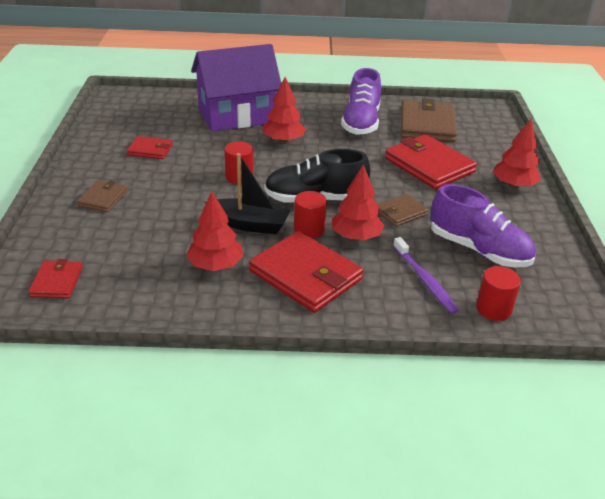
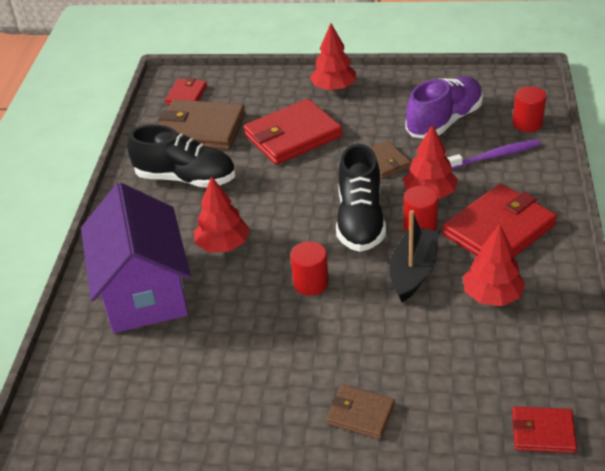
camera: 80 degrees left, 5 degrees up
red wallet [127,136,173,159] -> red wallet moved to [165,78,207,105]
purple shoe [341,68,381,135] -> black shoe [127,125,235,188]

